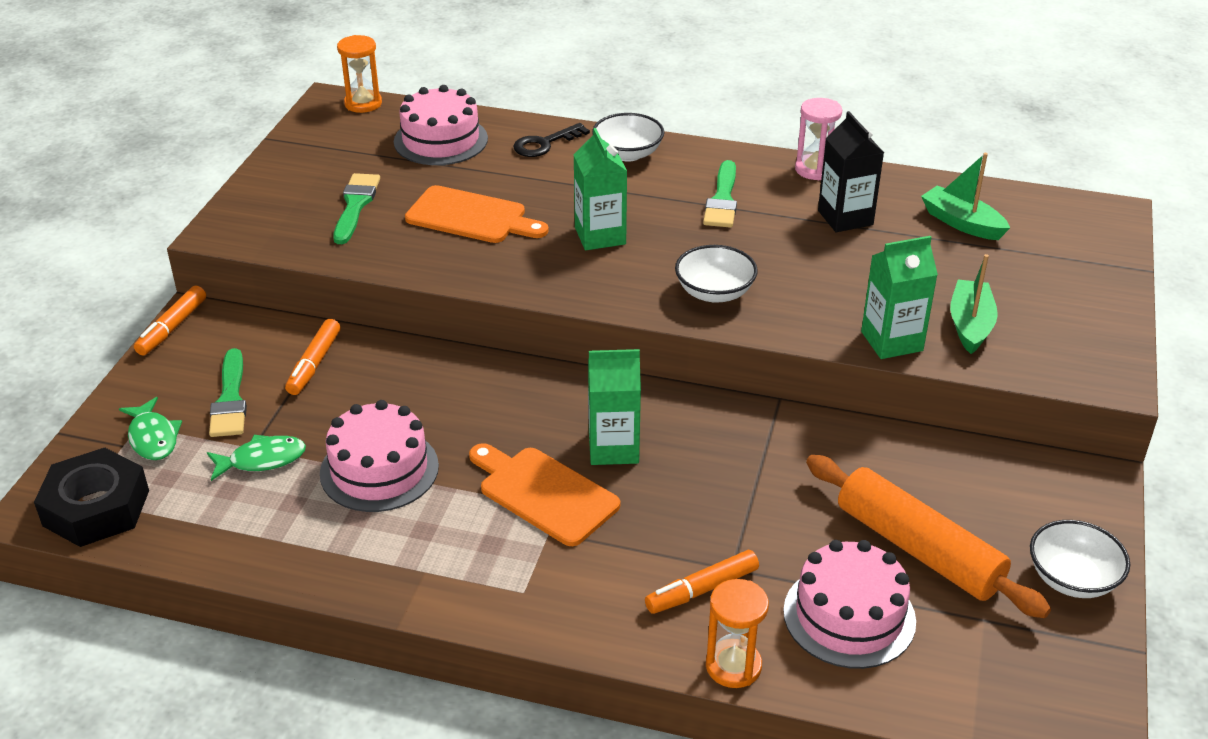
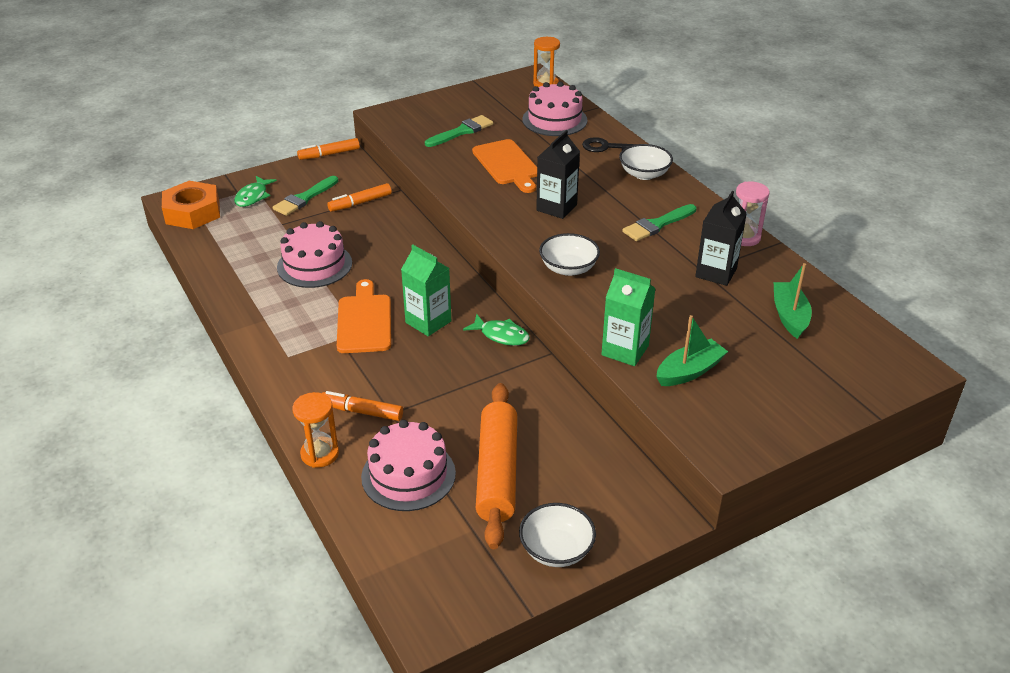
camera: 45 degrees right, 0 degrees up
black nut [34,448,149,547] -> orange nut [162,181,220,229]
green fish [207,435,306,481] -> green fish moved to [463,314,530,346]
green carton [573,128,627,250] -> black carton [536,130,580,219]

